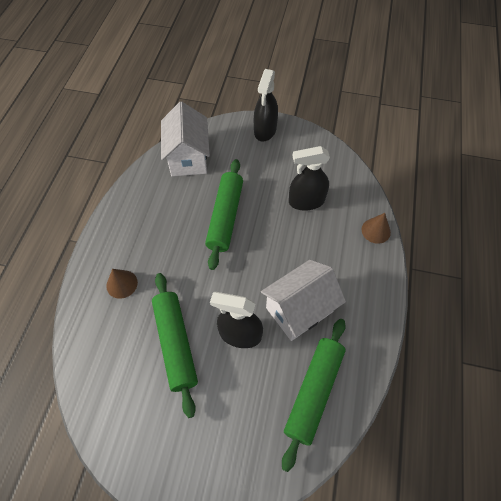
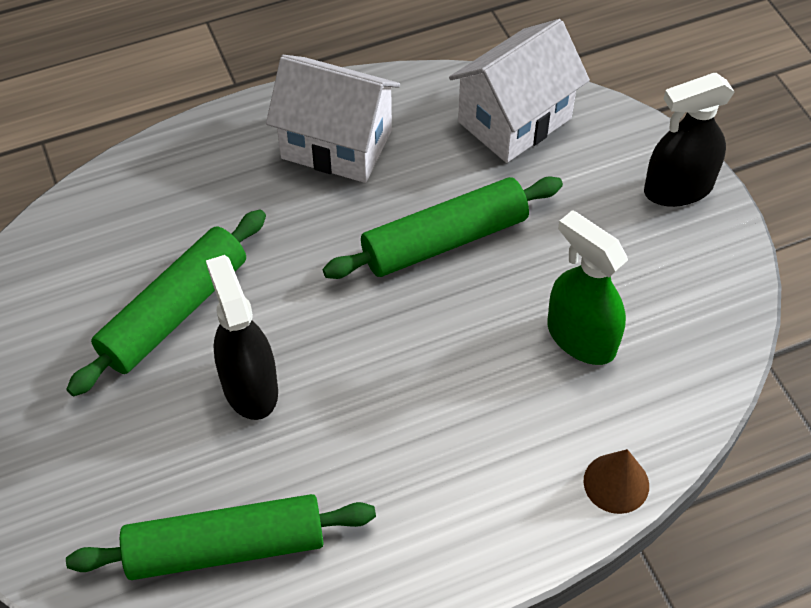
camera: 55 degrees right, 5 degrees down
brown cone [106,269,138,299] -> none
white house [261,260,346,341] -> white house moved to [266,55,400,183]
black spray bottle [289,146,330,211] -> green spray bottle [547,210,628,365]

